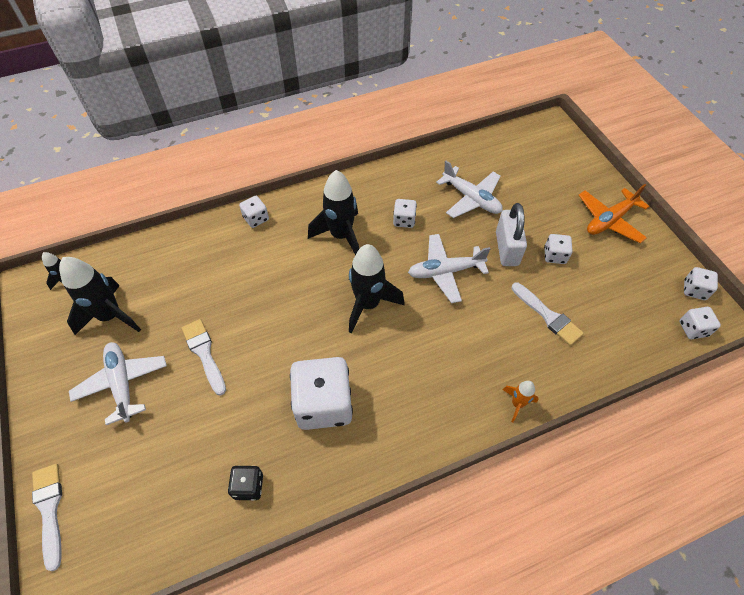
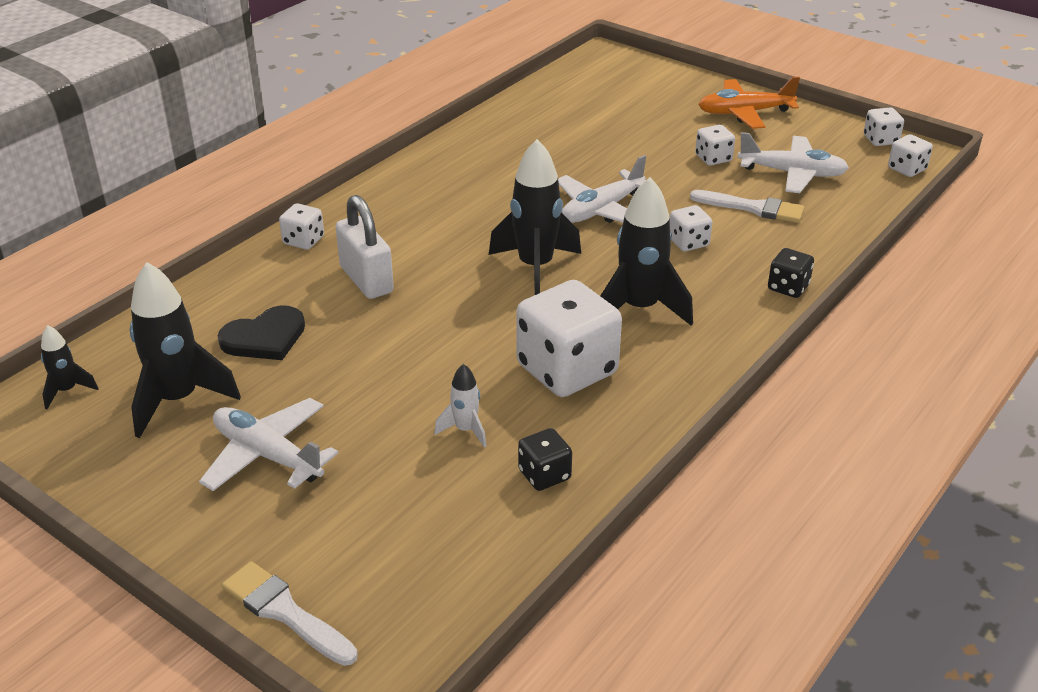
camera: 30 degrees left, 20 degrees down
white brush [182,319,226,396] -> none
black rocket [308,170,359,255] -> black rocket moved to [600,177,693,326]
white dice [393,199,417,228] -> white dice moved to [670,205,712,251]
white plane [436,161,503,218] -> white plane moved to [738,132,849,193]
white padlock [496,203,527,266] -> white padlock moved to [336,195,394,299]
orange rocket [503,381,539,422] -> black dice [768,248,814,298]
orange plane [579,184,649,243] -> orange plane turned 60 degrees clockwise [698,77,800,129]
none -> black heart [218,305,305,360]
none -> white rocket [434,364,486,448]

